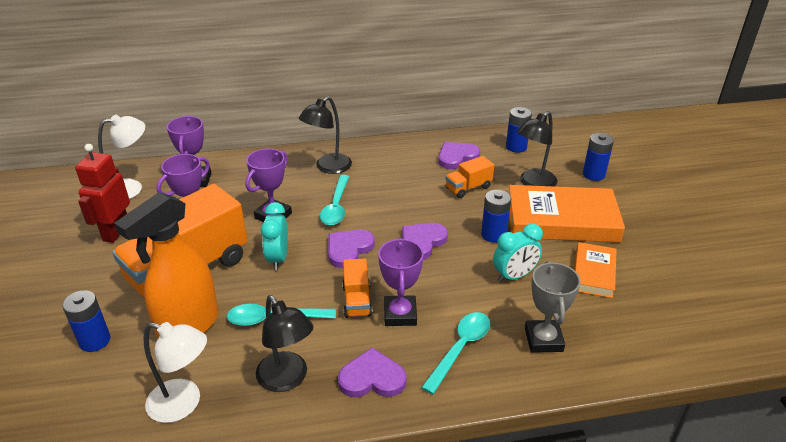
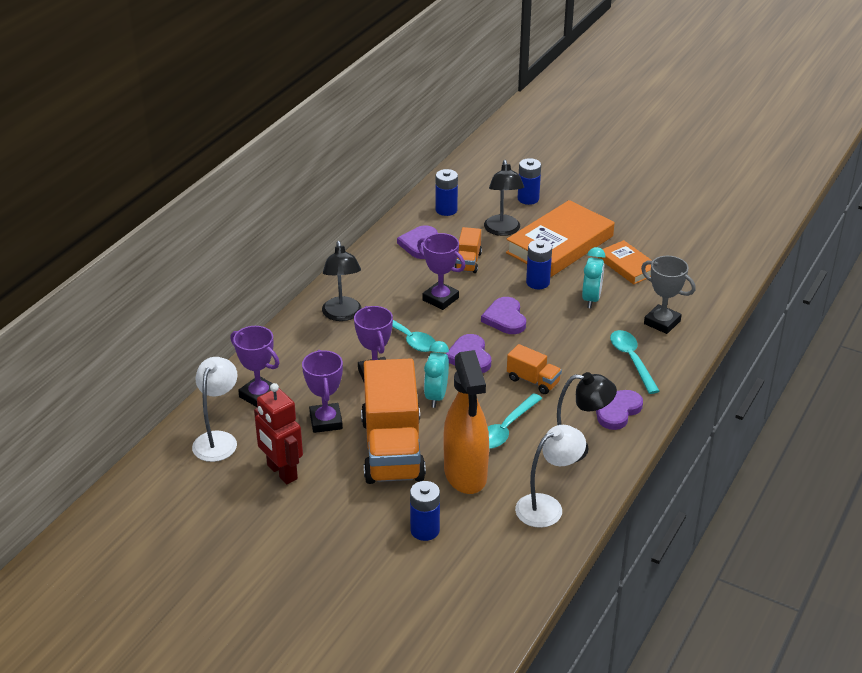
camera: 50 degrees left, 0 degrees up
turquoise clock [261,202,288,270] -> turquoise clock turned 60 degrees clockwise [424,341,449,408]
purple trophy [378,238,424,326] -> purple trophy moved to [417,233,465,310]

